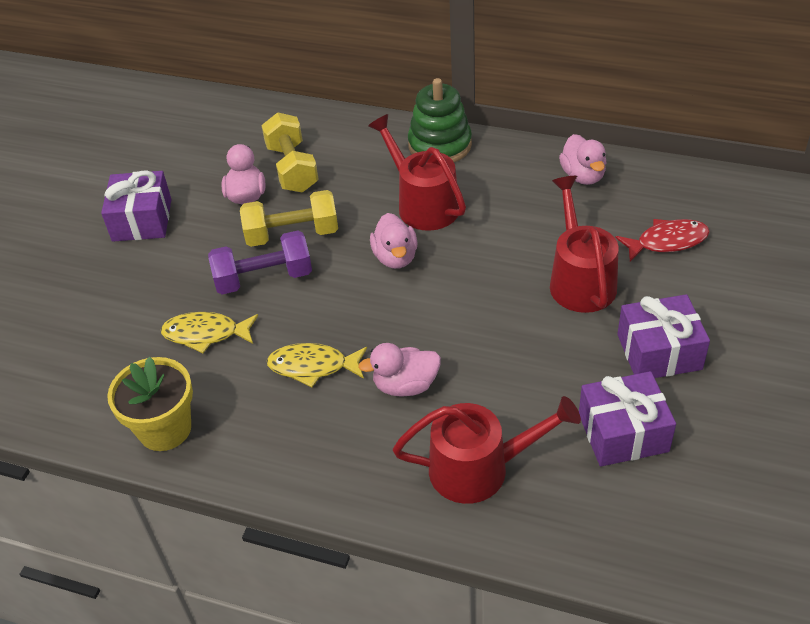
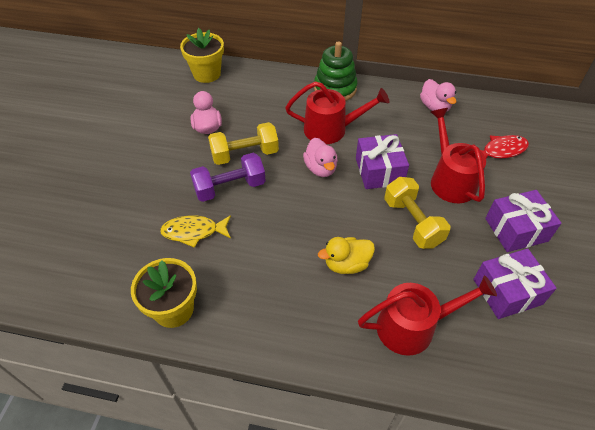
camera: 10 degrees left, 5 degrees up
purple gift [101,170,171,242] -> purple gift moved to [356,134,409,189]
yellow dumbbell [261,112,319,193] -> yellow dumbbell moved to [384,177,451,249]
yellow fish [267,343,367,387] -> none
pink duck [358,343,441,397] -> yellow duck [318,237,375,274]
red watering can [368,114,466,231] -> red watering can turned 135 degrees clockwise [285,81,389,144]
none -> yellow flower pot [180,28,224,83]

